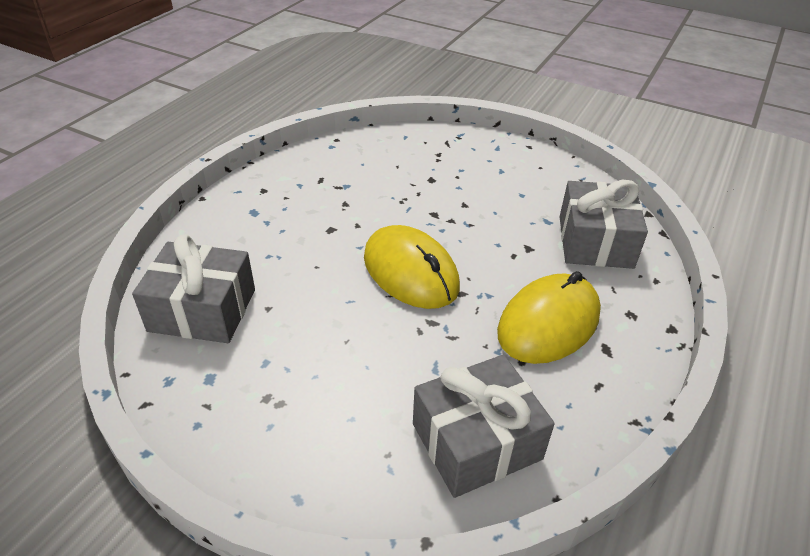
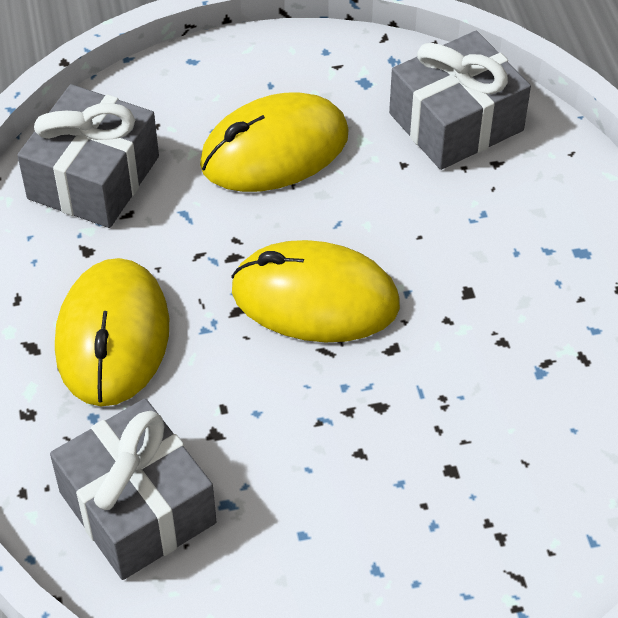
camera: 140 degrees right, 10 degrees up
none -> yellow mouse [200,92,349,192]

